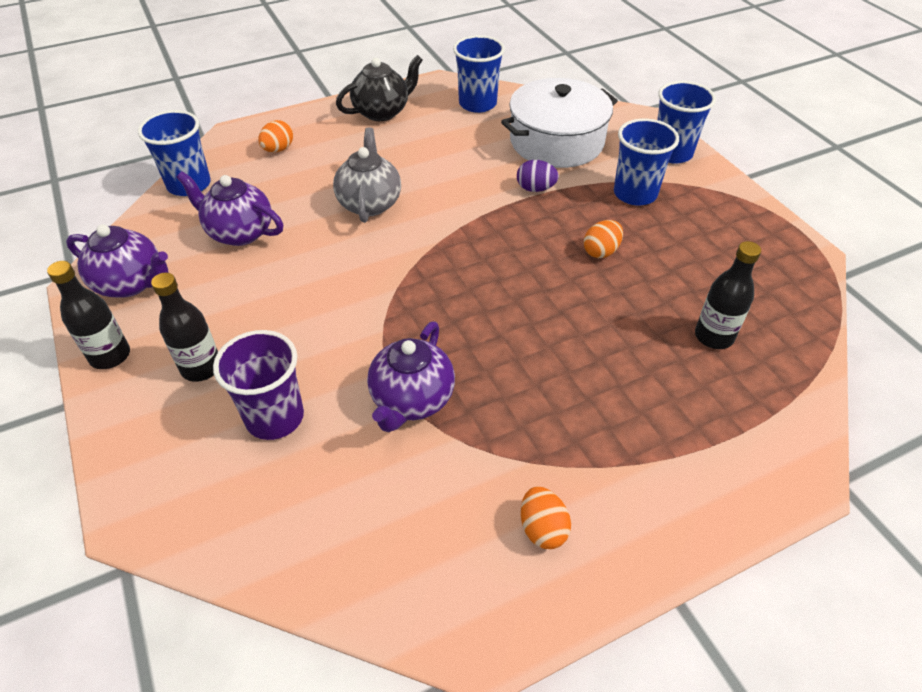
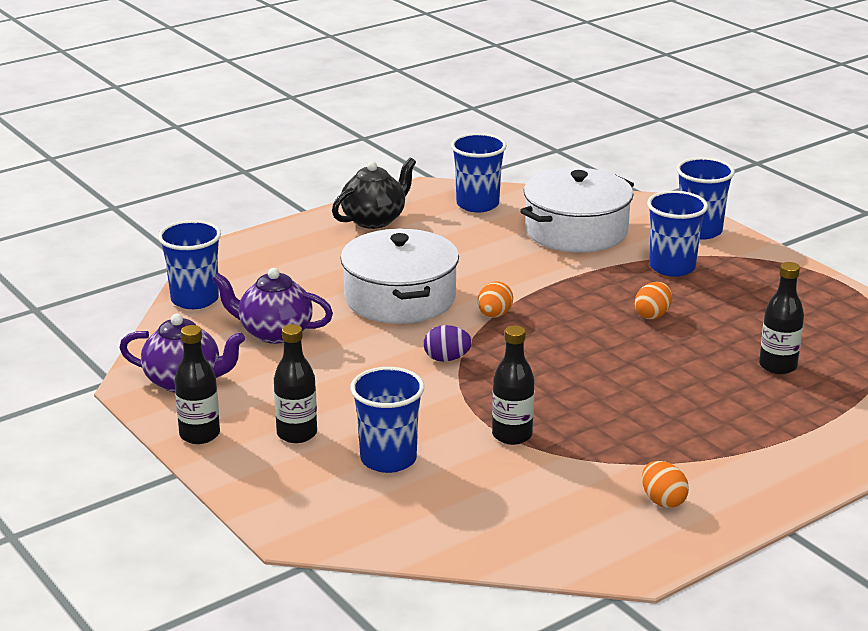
camera: 10 degrees left, 20 degrees down
purple cup [213,330,304,440] -> blue cup [350,367,424,473]
orange egg [258,120,293,152] -> orange egg moved to [478,281,513,318]
grey teapot [333,127,401,223] -> white pot [340,229,459,324]
purple teapot [367,322,455,432] -> black bottle [492,325,535,445]
purple egg [517,160,559,192] -> purple egg moved to [424,325,472,362]

